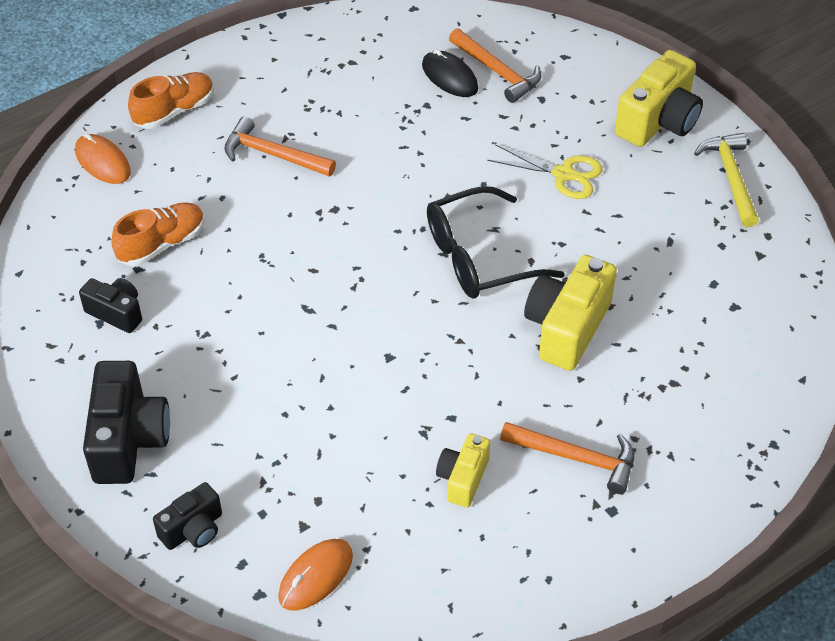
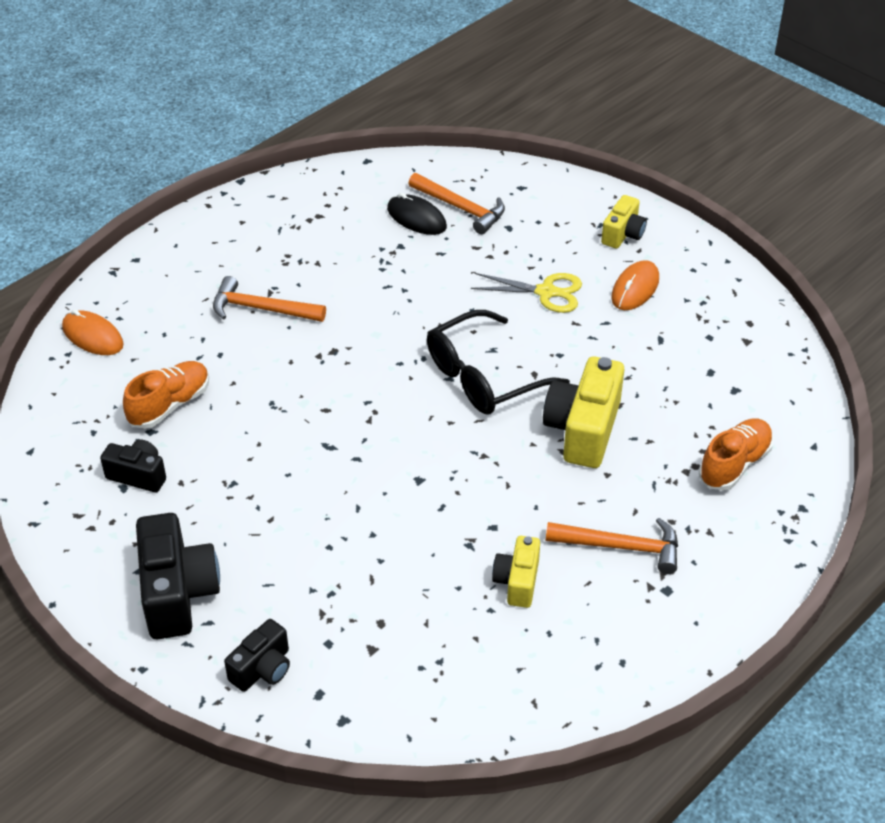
camera: 10 degrees left, 5 degrees down
orange shoe [128,72,214,129] -> orange shoe moved to [699,418,773,491]
orange mouse [278,539,353,611] -> orange mouse moved to [611,260,659,310]
yellow camera [615,50,703,147] -> yellow camera [601,195,647,249], size x0.58
yellow hammer [694,133,759,227] -> none

